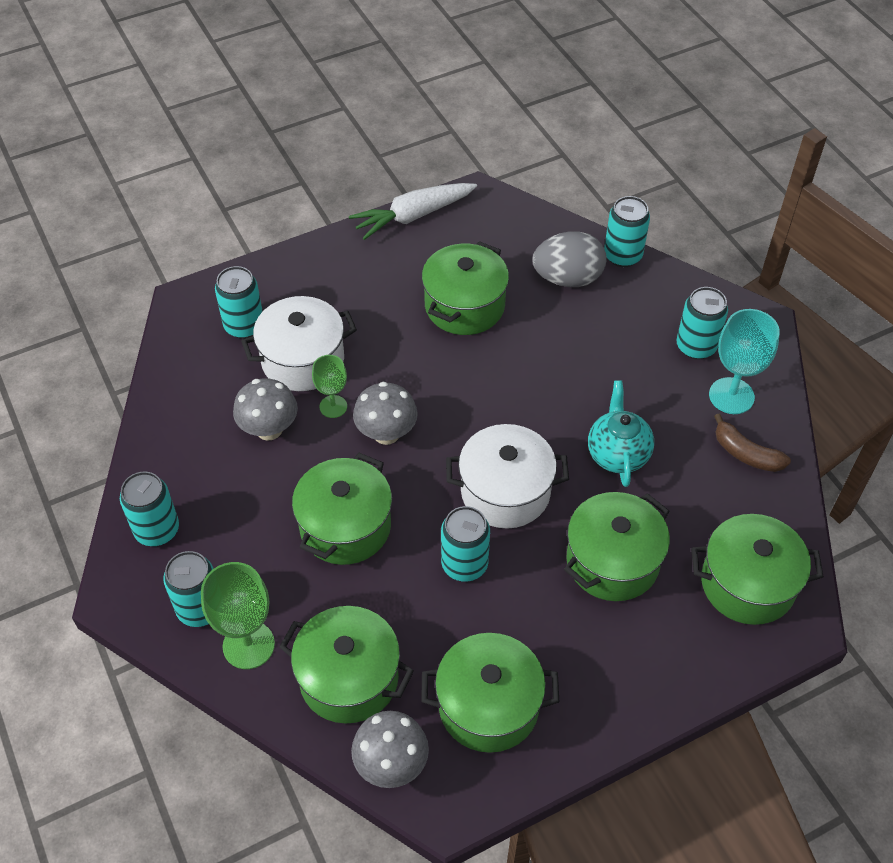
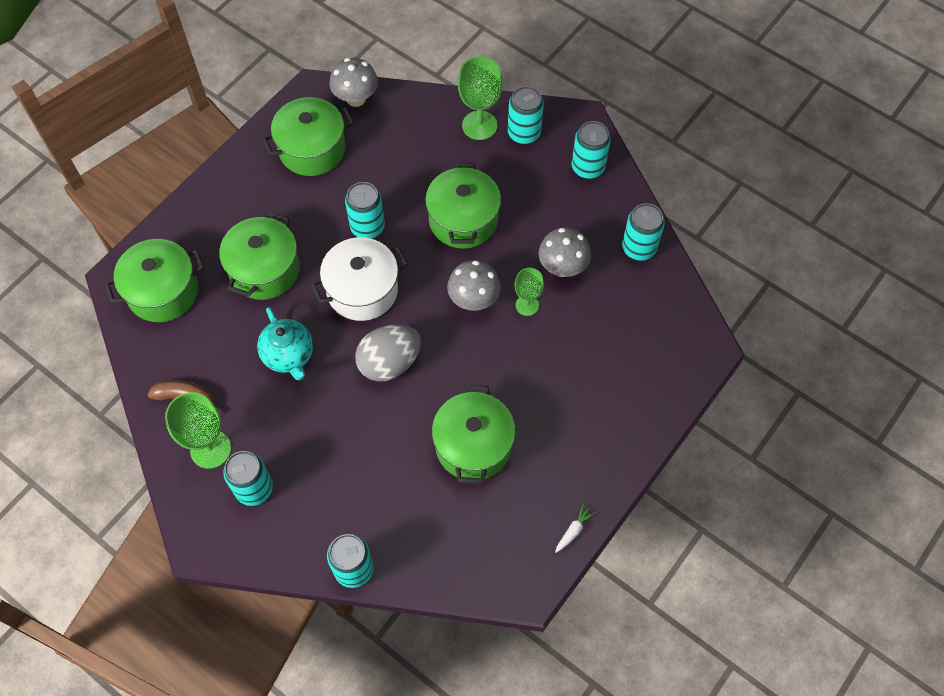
camera: 155 degrees right, 10 degrees up
turquoise can [215,266,263,339] -> turquoise can moved to [622,203,665,260]
white pot [241,296,357,391] -> none
green pot [279,606,414,724] -> none
white carrot [349,183,477,240] -> white carrot [555,504,596,553], size x0.41
grey egg [532,231,607,287] -> grey egg moved to [355,324,421,382]
turquoise goblet [709,309,780,414] -> green goblet [165,392,231,469]

